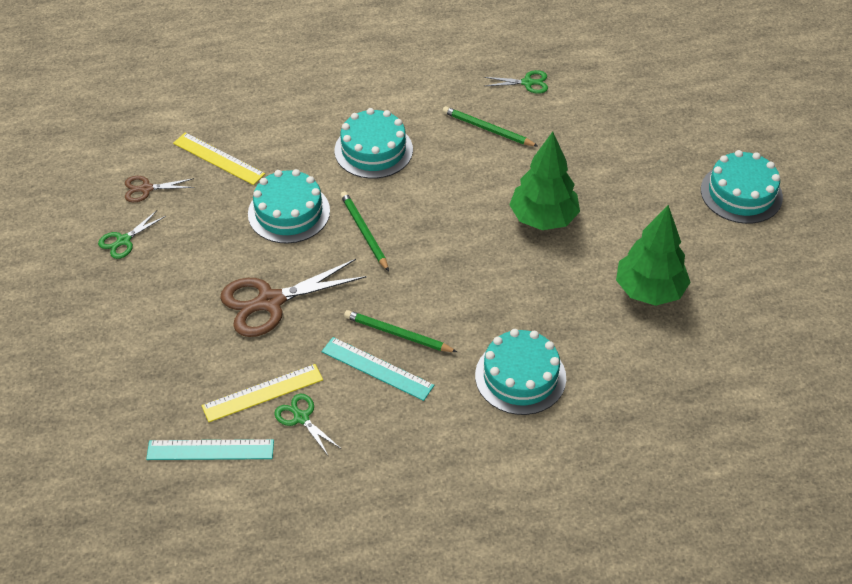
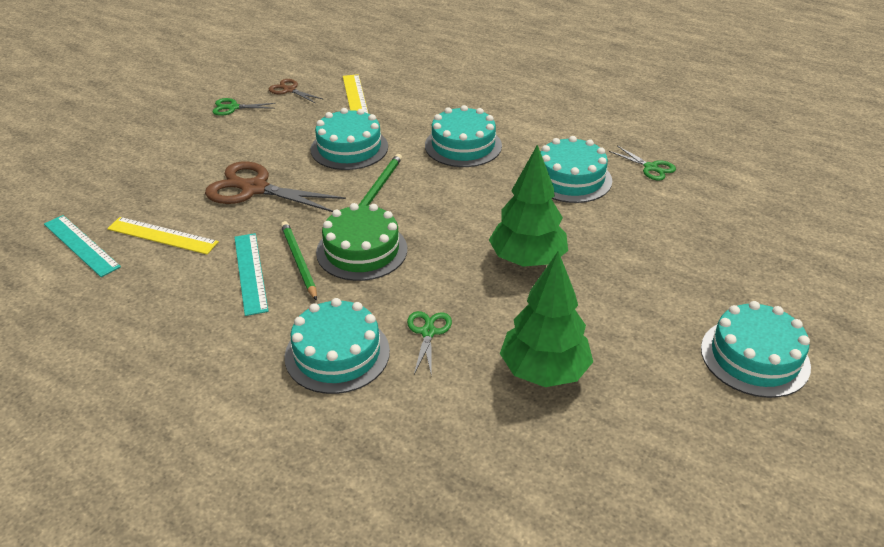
camera: 45 degrees right, 10 degrees down
green scissors [274,393,340,457] -> green scissors moved to [407,311,452,377]
green pencil [443,106,538,146] -> turquoise cake [540,136,612,203]
none -> green cake [316,203,407,281]

